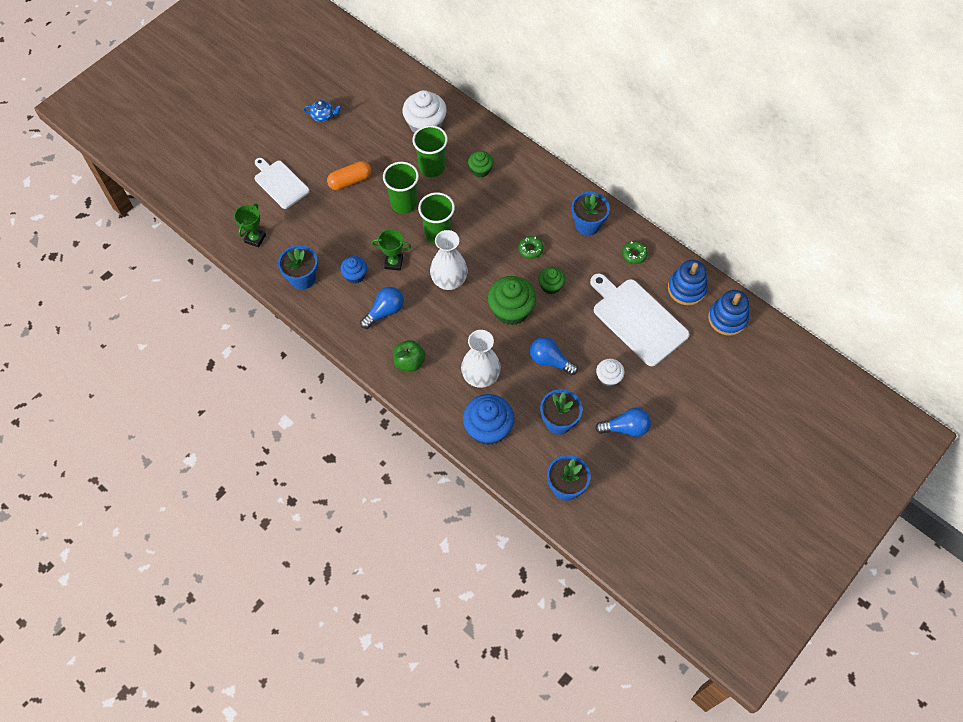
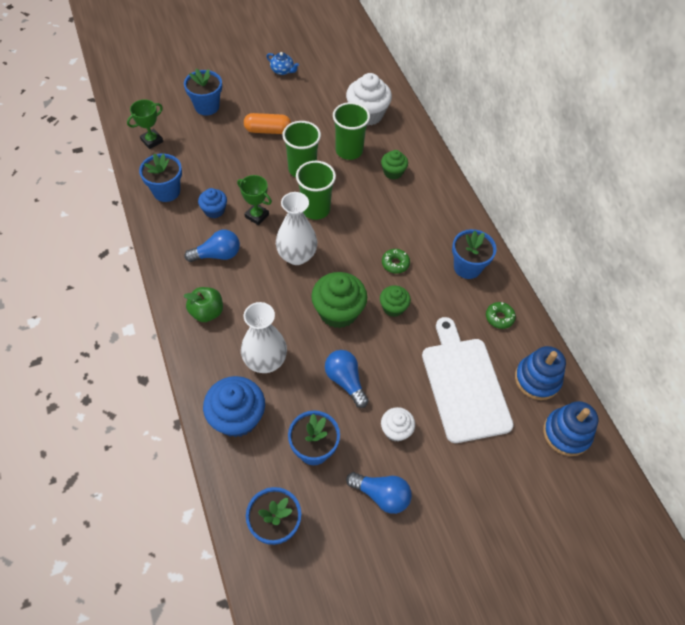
camera: 25 degrees right, 5 degrees down
white cutting board [254,158,310,209] -> blue flower pot [184,69,222,115]

